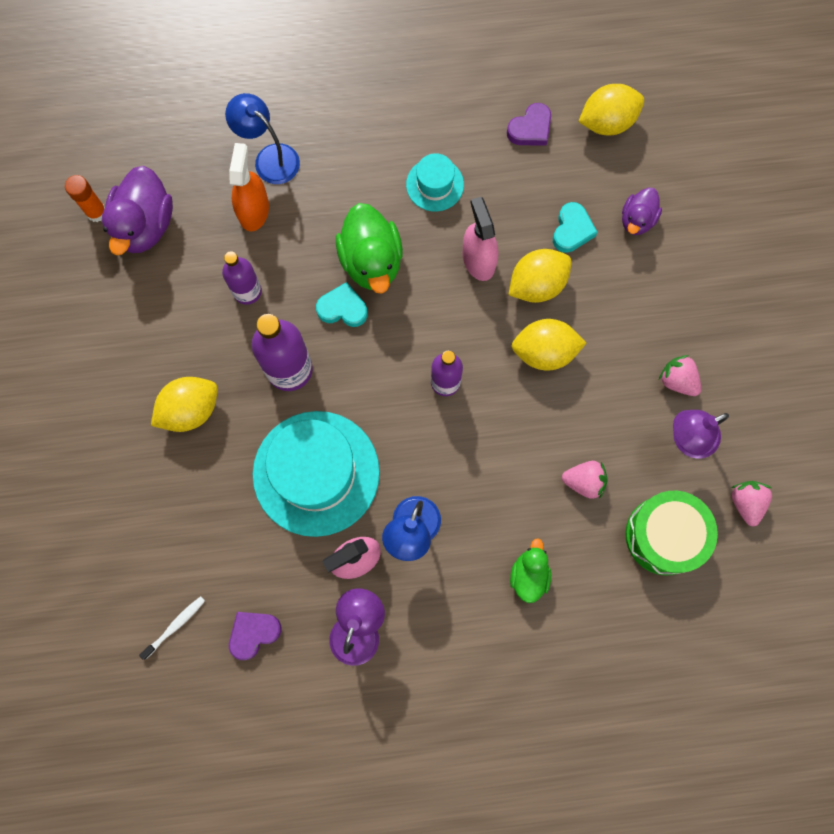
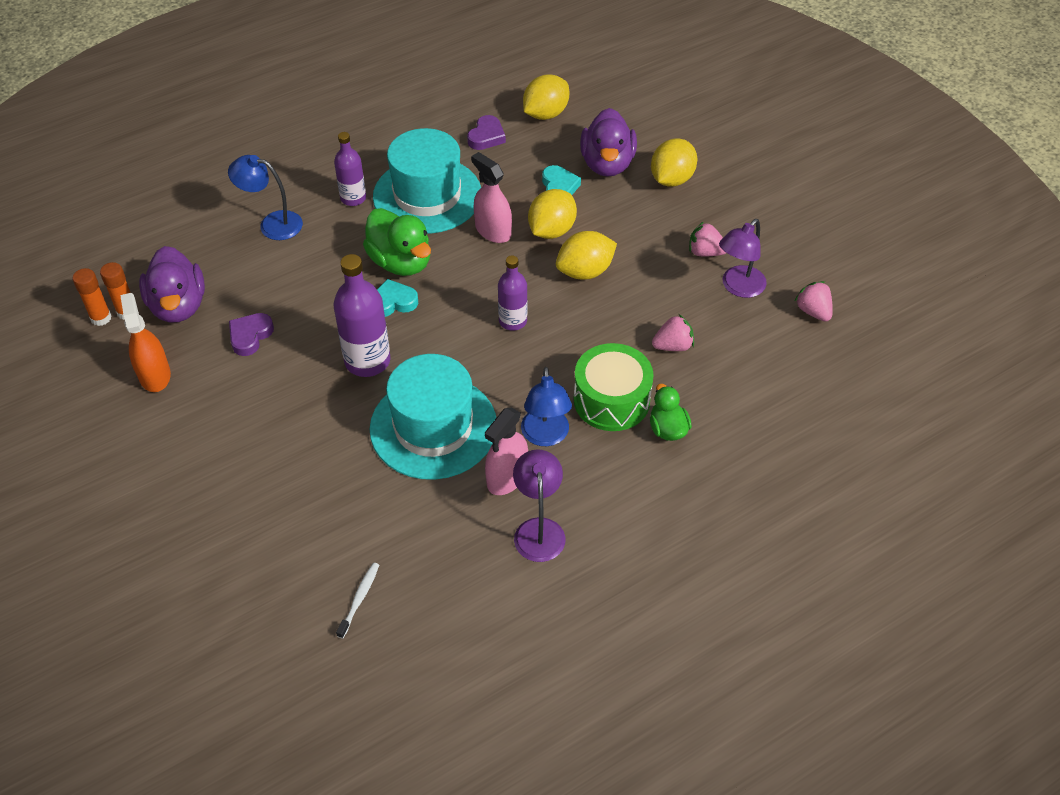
camera: 25 degrees left, 25 degrees down
yellow lemon [151,377,218,432] -> yellow lemon moved to [651,139,697,187]
purple bottle [222,251,262,305] -> purple bottle moved to [334,132,366,206]
orange spray bottle [229,143,269,231] -> orange spray bottle moved to [120,293,171,392]
purple heart [229,612,281,660] -> purple heart moved to [229,313,274,356]
turquoise hat [406,153,464,212] -> turquoise hat [373,128,481,234], size x2.04
purple duck [622,188,662,235] -> purple duck [580,108,637,177], size x1.71
green drum [625,491,718,575] -> green drum moved to [574,343,654,431]
none -> orange glue stick [72,268,111,326]

